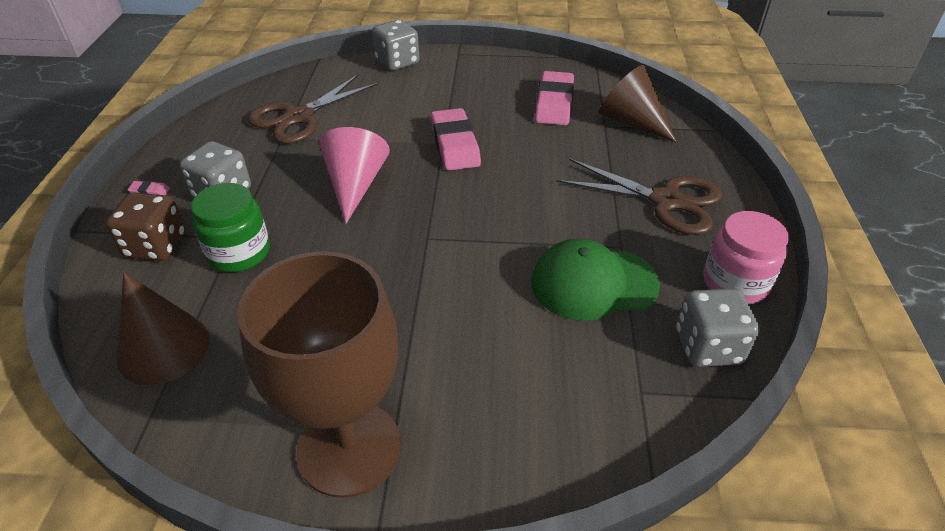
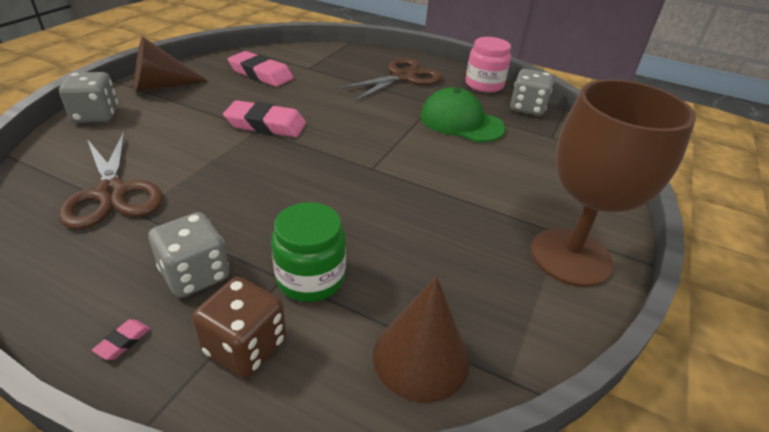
camera: 70 degrees left, 5 degrees down
pink cone [319,127,390,224] -> none
green cap [531,238,660,321] -> green cap turned 105 degrees clockwise [420,87,505,142]
brown cone [599,65,677,143] -> brown cone moved to [134,36,208,92]

